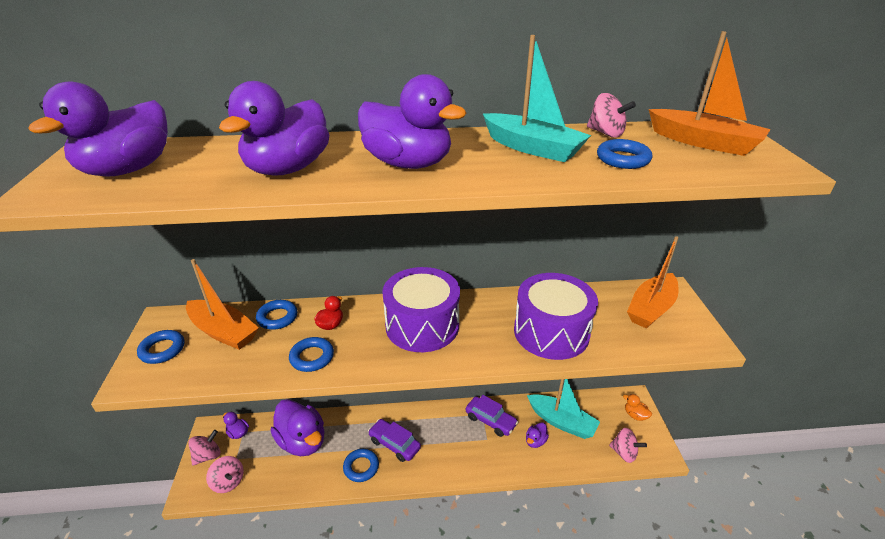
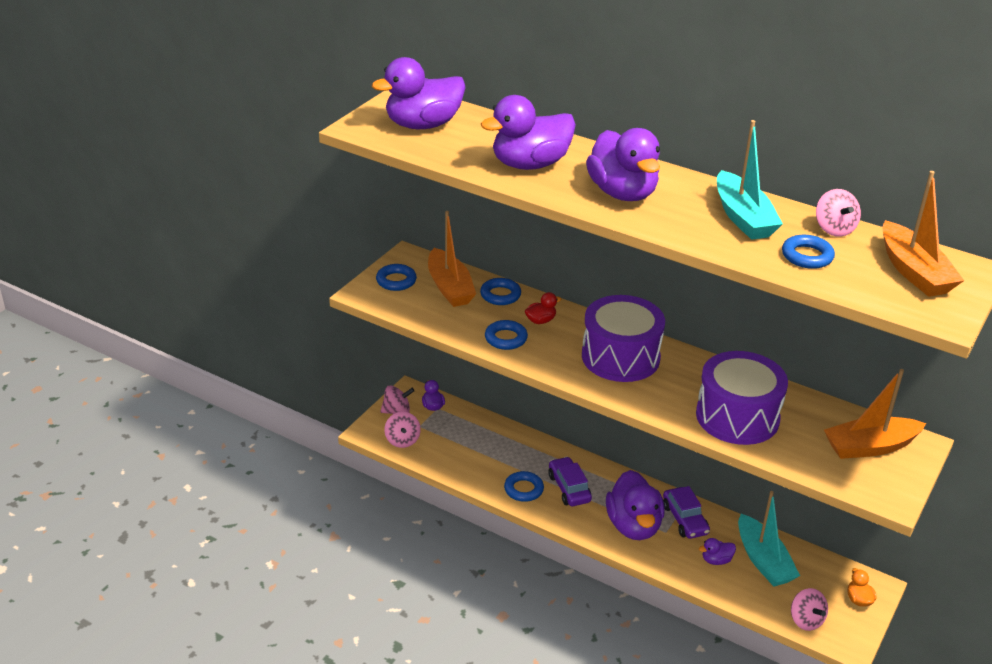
camera: 35 degrees right, 0 degrees up
purple duck [270,399,325,456] -> purple duck moved to [606,470,665,540]

